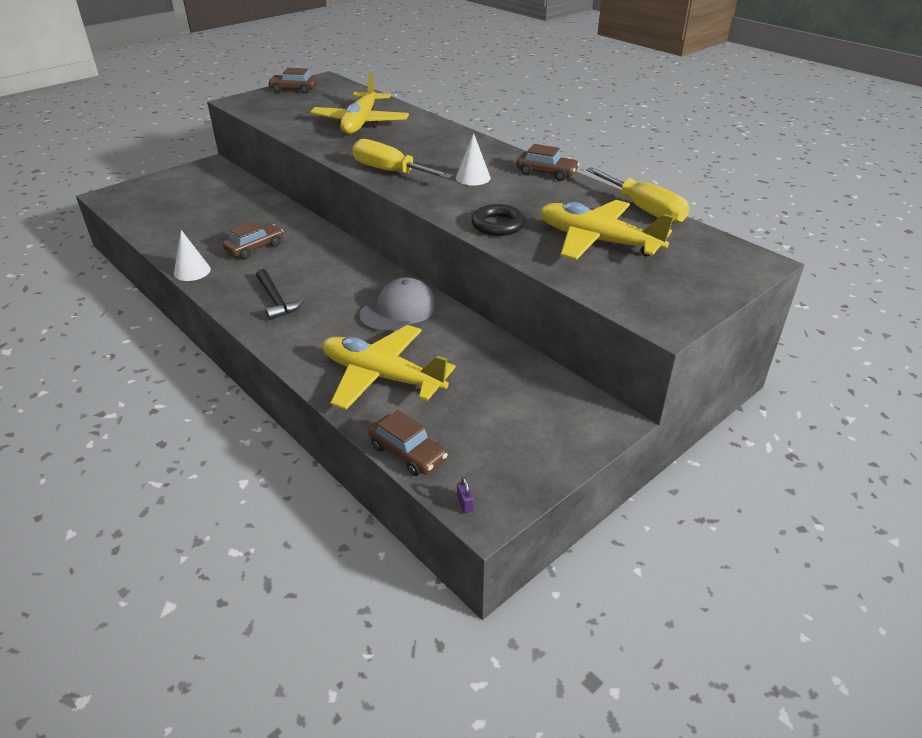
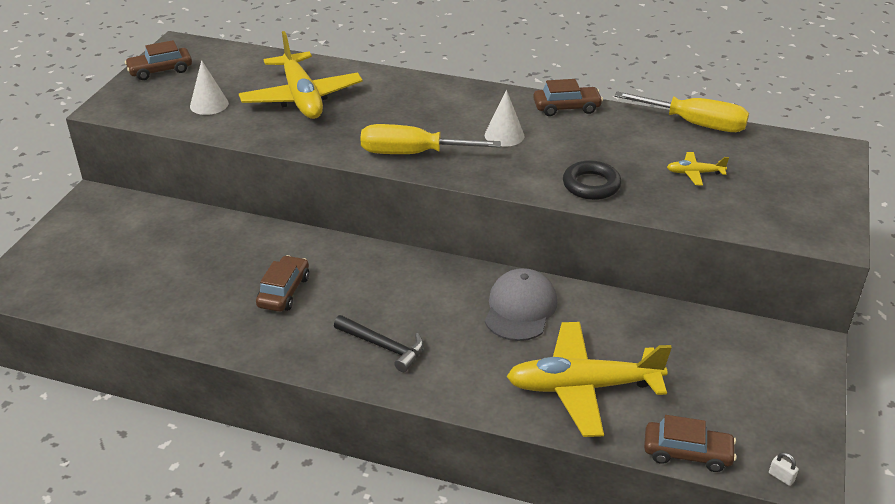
camera: 30 degrees left, 0 degrees up
white cone [174,230,211,281] -> white cone moved to [190,60,229,115]
purple padlock [457,477,474,513] -> white padlock [769,452,799,486]
yellow plane [540,200,674,260] -> yellow plane [667,152,729,185], size x0.42

